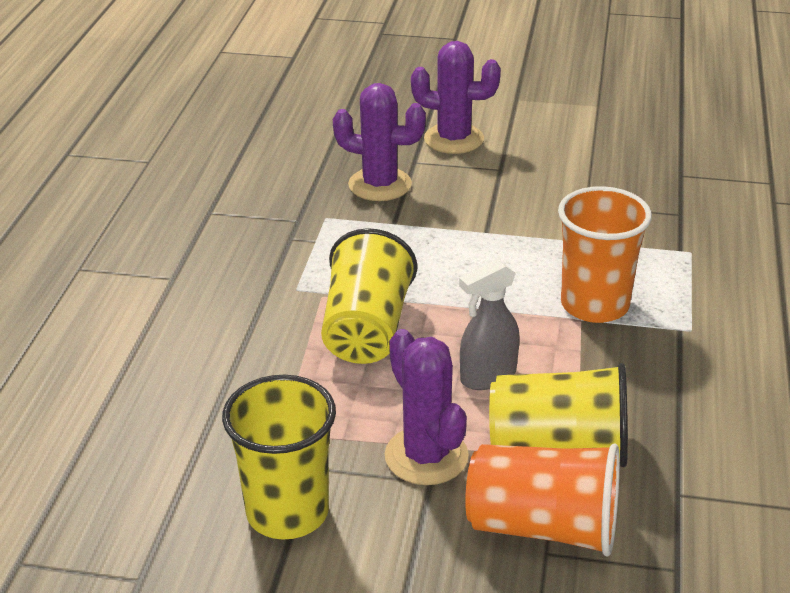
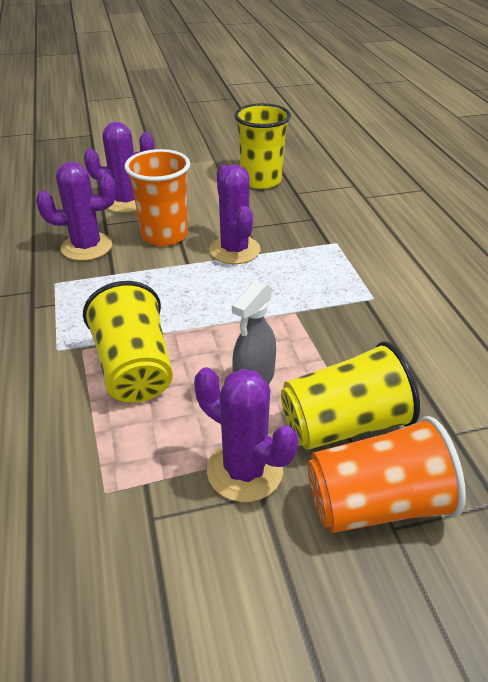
camera: 25 degrees left, 5 degrees up
yellow cup [222,375,336,540] -> yellow cup moved to [234,103,291,189]
orange cup [558,186,652,323] -> orange cup moved to [124,149,190,246]
none -> purple cactus [209,165,260,264]

